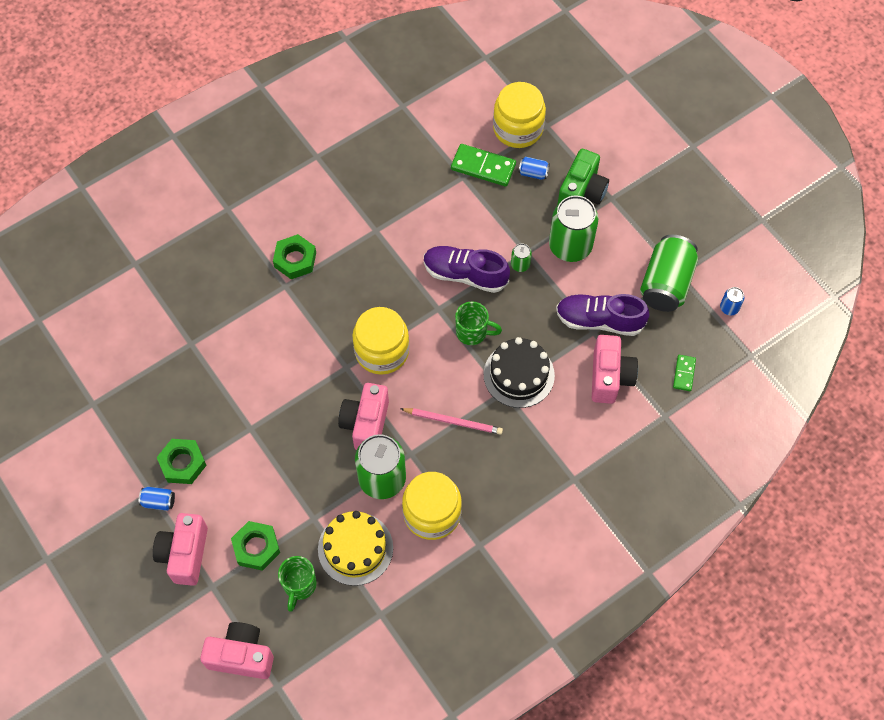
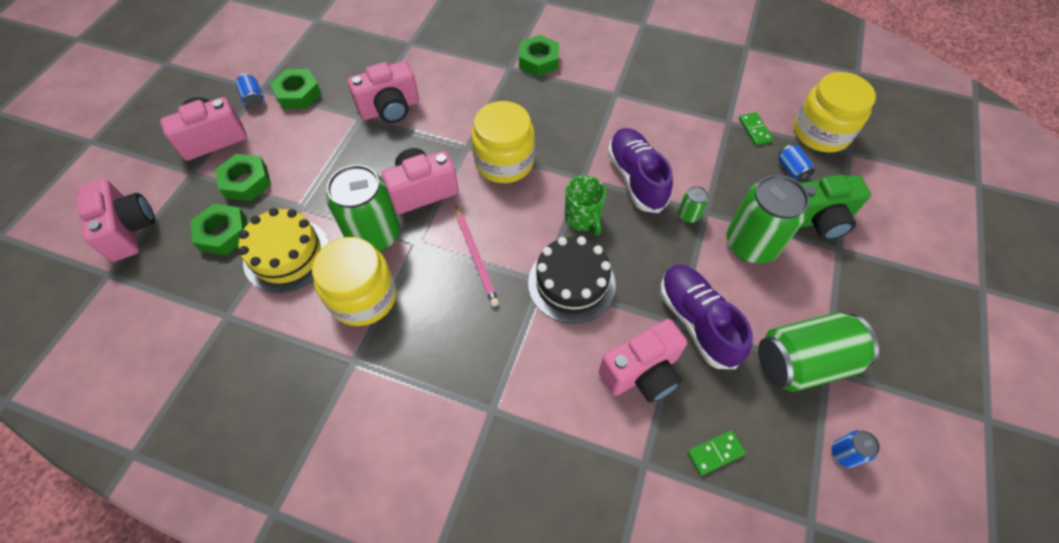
camera: 55 degrees right, 5 degrees down
green mug [278,556,317,612] -> green nut [190,204,247,256]
green domino [451,144,516,186] -> green domino [739,112,773,145], size x0.57
none -> pink camera [348,61,419,123]

